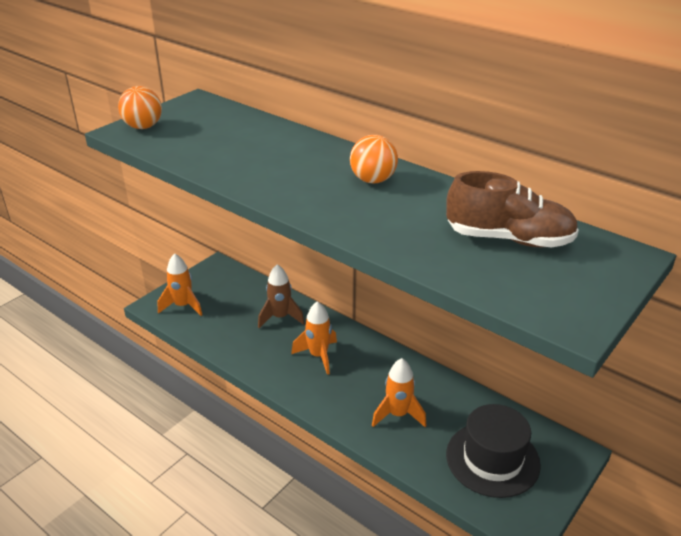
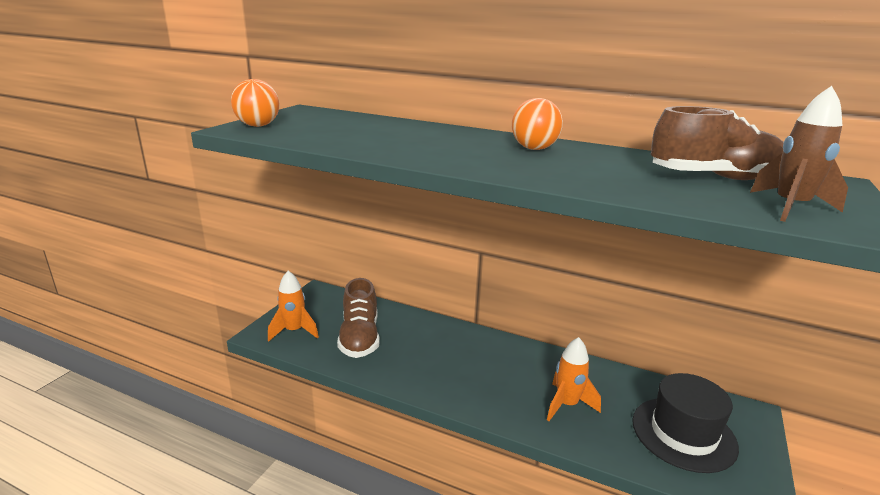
camera: 15 degrees left, 10 degrees down
brown rocket [258,264,305,328] -> brown rocket moved to [750,86,848,222]
orange rocket [291,301,337,375] -> none
none -> brown shoe [337,278,380,358]

